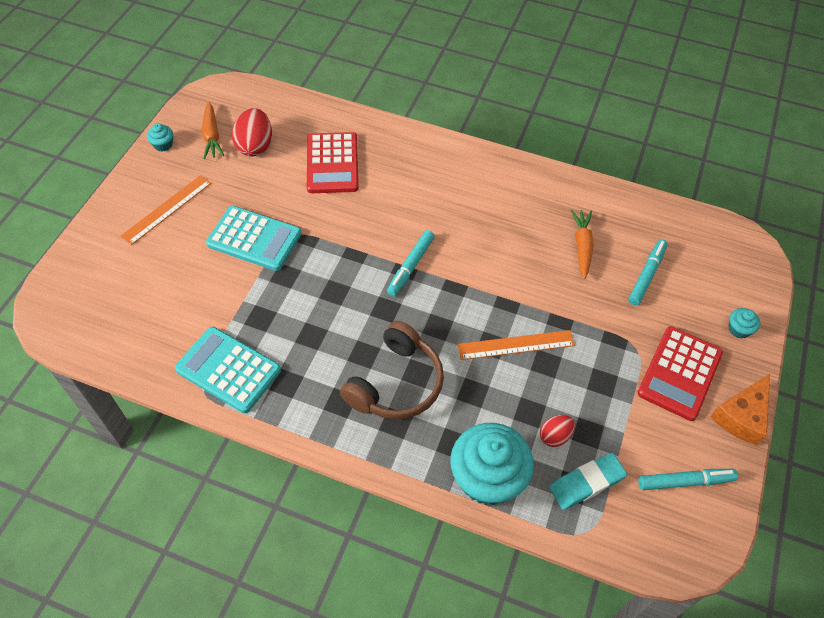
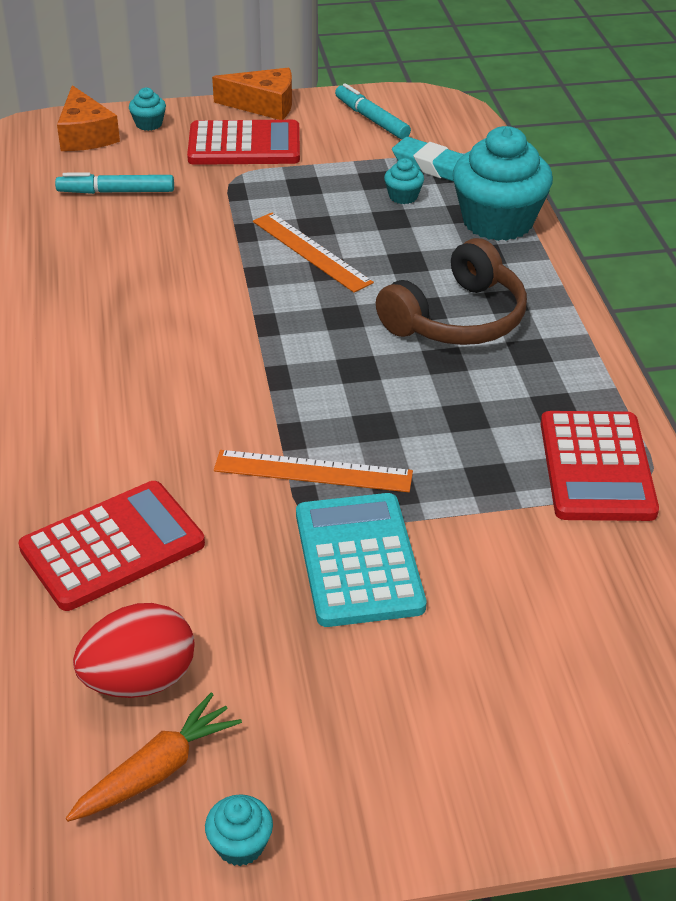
camera: 120 degrees left, 15 degrees down
orange ruler [120,175,211,245] -> orange ruler moved to [214,450,413,492]
turquoise calculator [175,327,281,413] -> red calculator [541,411,659,521]
brown headphones [340,321,444,419] -> brown headphones turned 135 degrees clockwise [376,238,527,345]
turquoise marker [387,230,435,296] -> none
red egg [540,415,575,447] -> turquoise cupcake [384,158,424,204]
orange carrot [571,209,594,279] -> none
none -> orange cheese [57,85,120,151]

